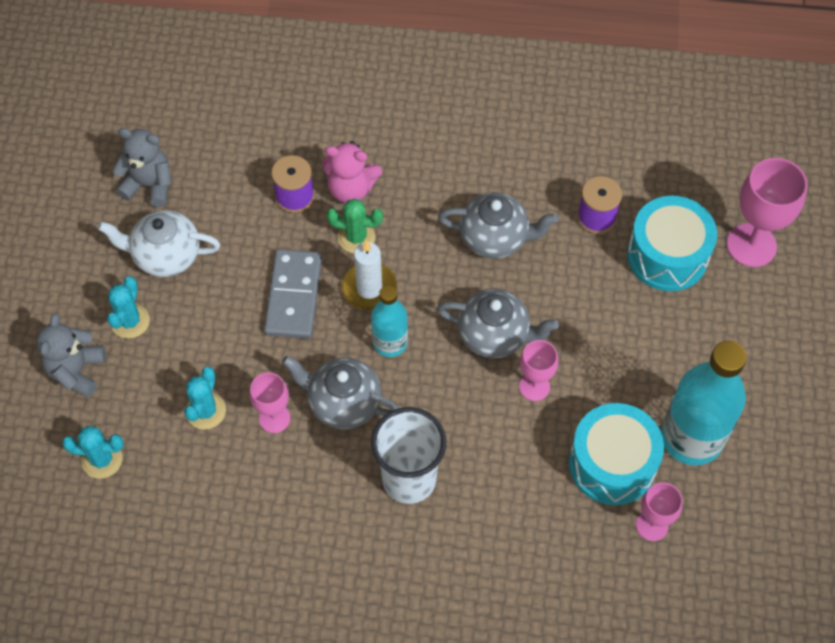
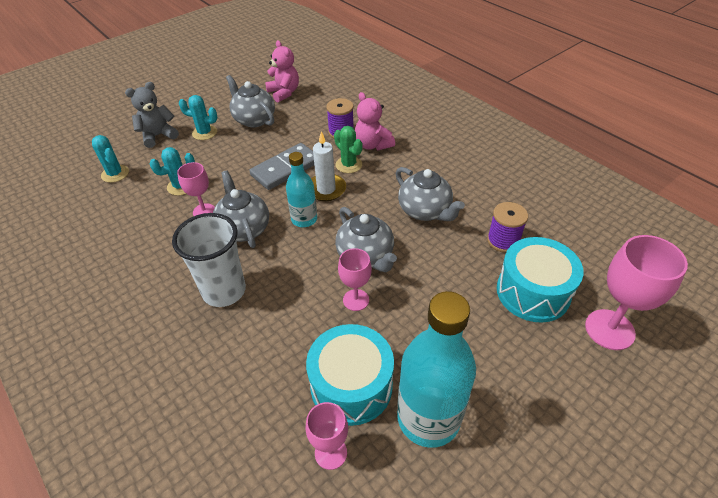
camera: 45 degrees right, 15 degrees down
white teapot [98,210,220,277] -> grey teapot [226,75,275,127]
turquoise cactus [107,276,150,339] -> turquoise cactus turned 45 degrees clockwise [179,95,217,140]
grey teddy bear [112,128,172,207] -> pink teddy bear [265,40,299,102]

